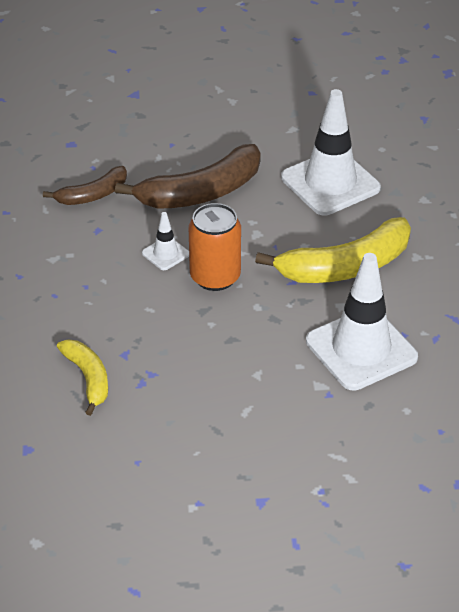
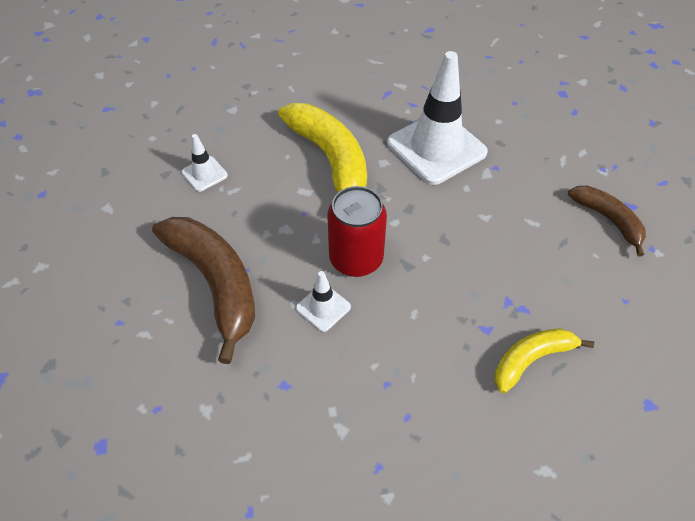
camera: 95 degrees left, 10 degrees up
brown banana [43,166,127,205] -> brown banana moved to [568,186,646,257]
orange can [189,203,241,291] -> red can [327,186,387,277]
white traffic cone [281,89,381,215] -> white traffic cone [181,134,228,192], size x0.45

